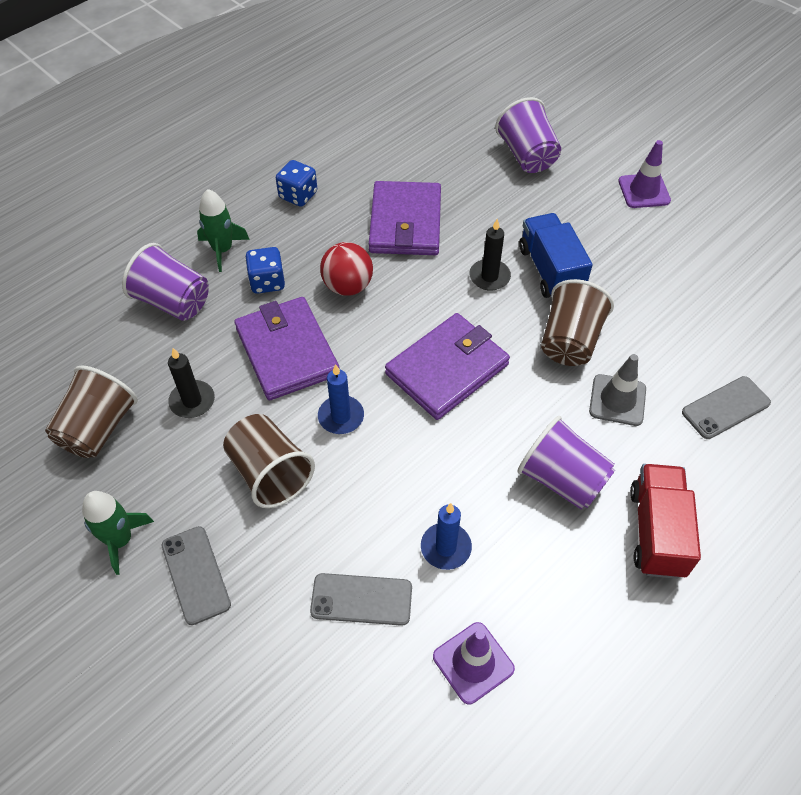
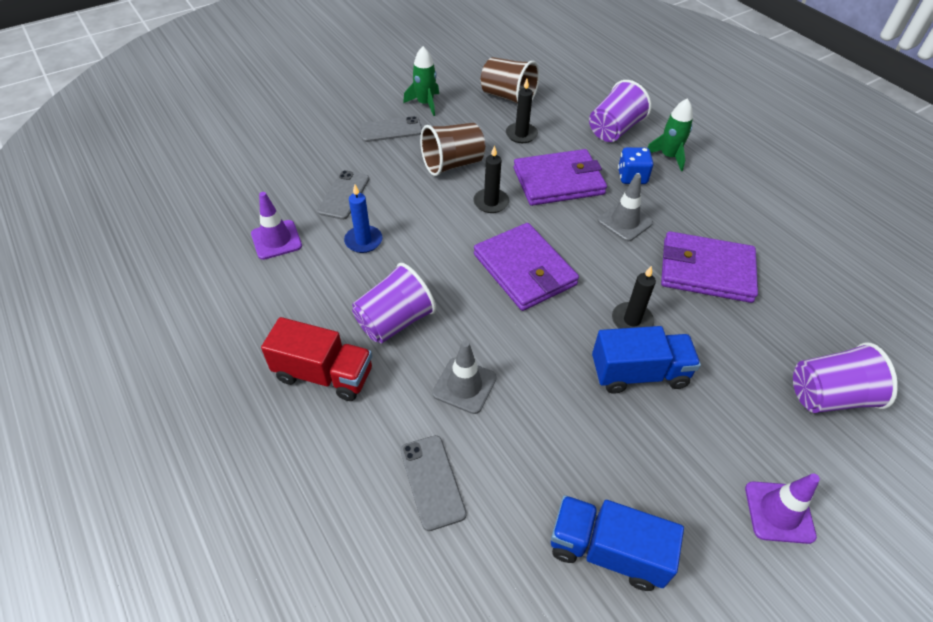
camera: 100 degrees right, 5 degrees down
blue dice [276,160,317,207] -> none
blue candle [318,364,364,434] -> black candle [473,145,509,213]
red ball [320,242,373,296] -> grey traffic cone [598,174,653,241]
brown cup [541,279,614,366] -> none
none -> blue truck [551,495,684,591]

